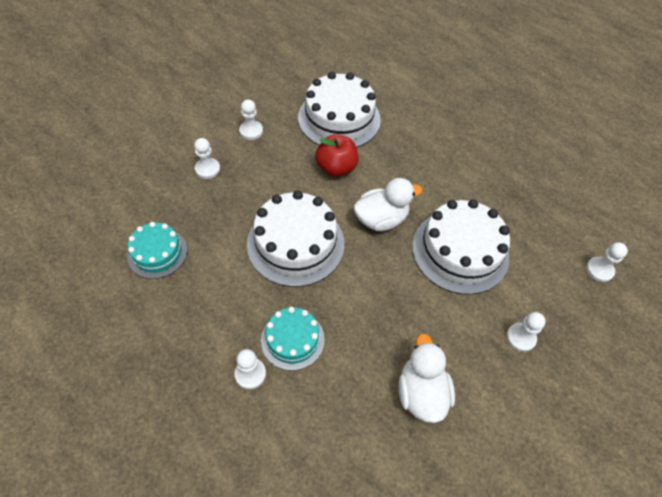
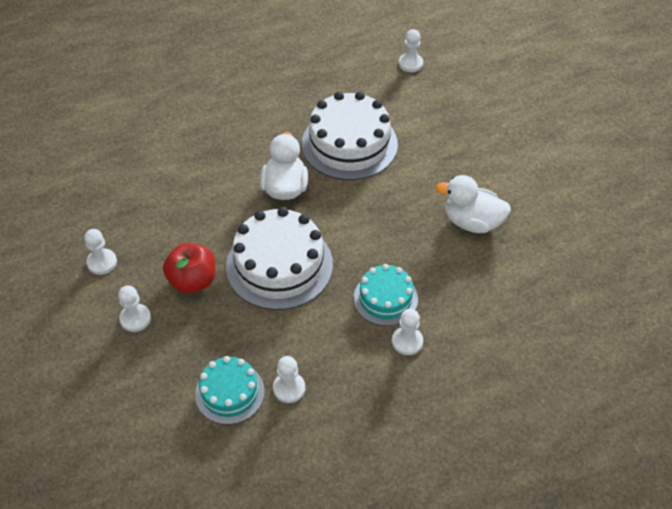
camera: 65 degrees left, 5 degrees down
white cake [298,72,381,147] -> none
red apple [315,134,358,177] -> red apple moved to [163,243,215,294]
white pawn [506,312,546,352] -> white pawn moved to [273,356,305,403]

